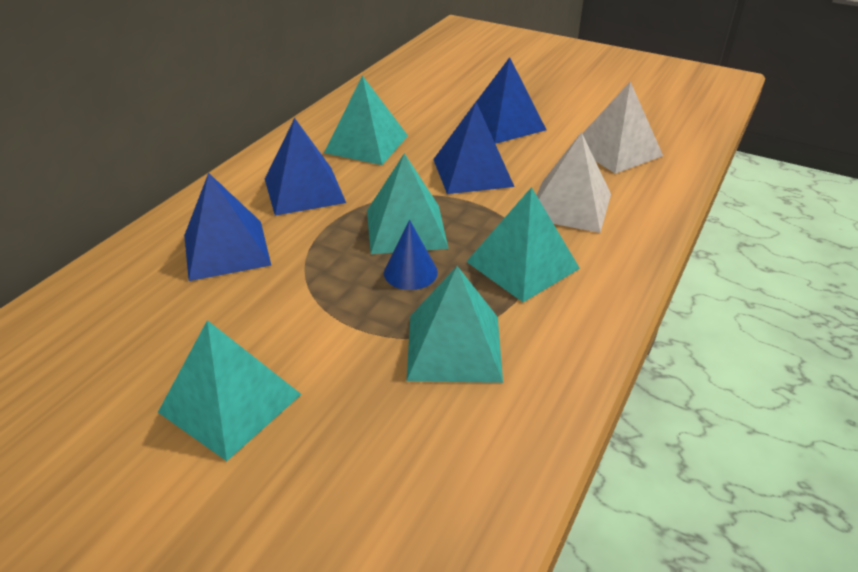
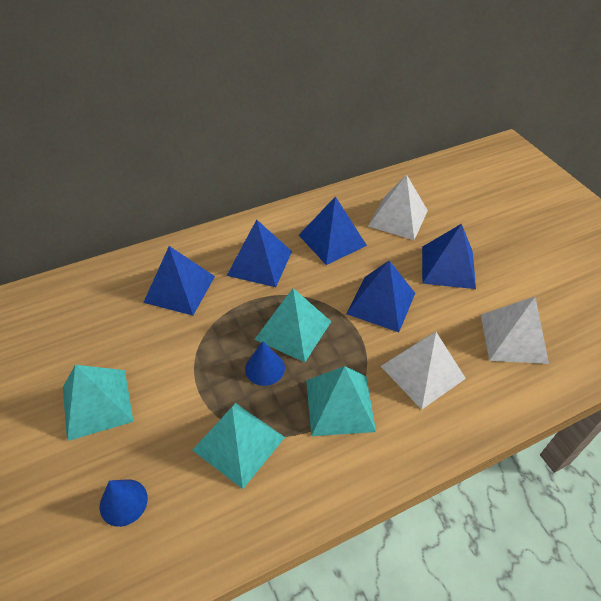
camera: 35 degrees right, 10 degrees up
turquoise pyramid [324,75,408,165] -> blue pyramid [299,196,367,265]
none -> blue cone [100,479,148,527]
none -> white pyramid [368,174,428,240]

